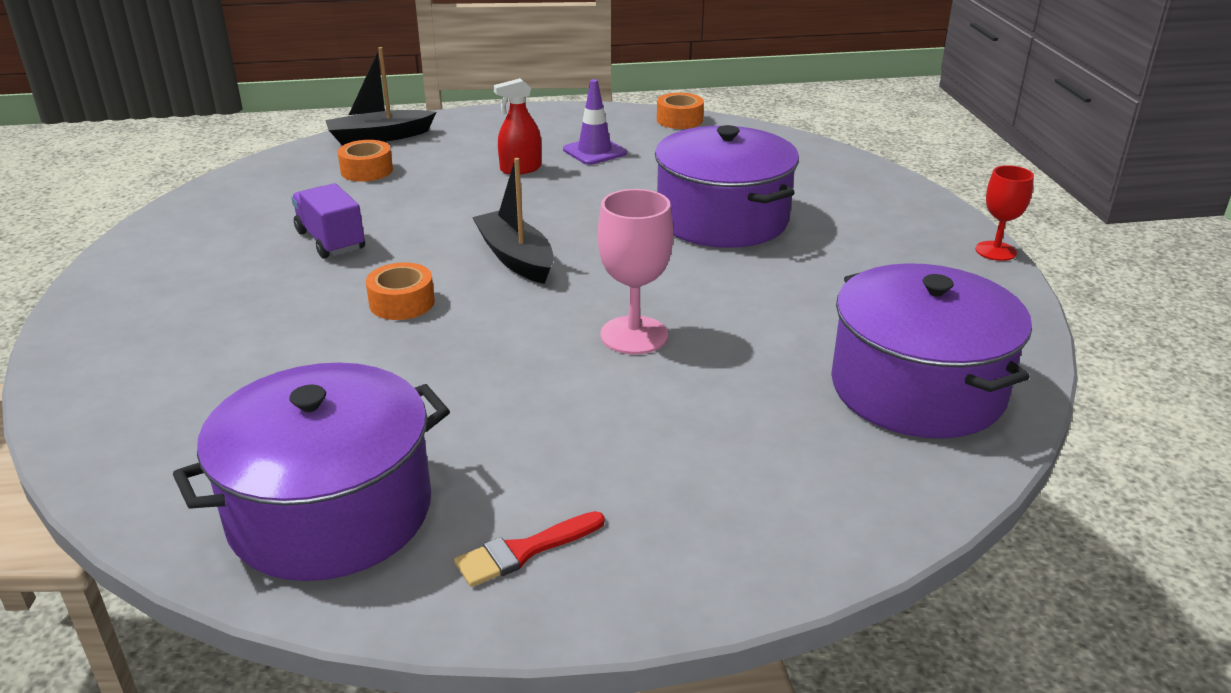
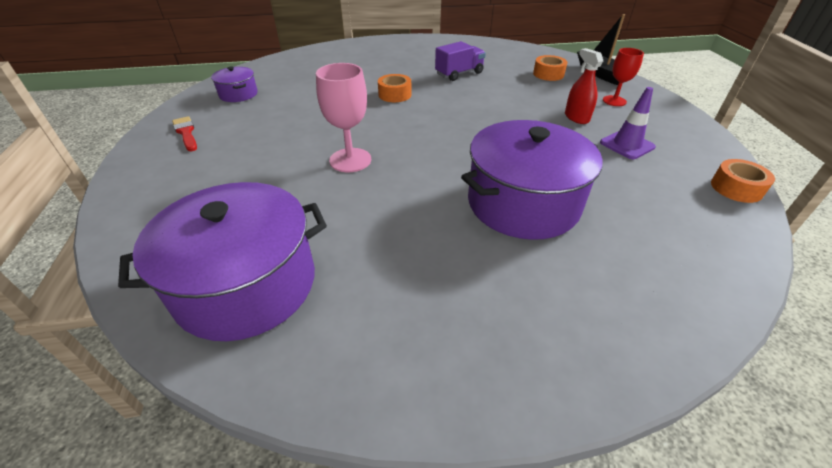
camera: 90 degrees right, 10 degrees up
purple pot [173,363,450,581] -> purple pot [211,67,257,102], size x0.48
black boat [472,158,554,284] -> none
red goblet [975,165,1034,261] -> red goblet moved to [603,48,644,106]

